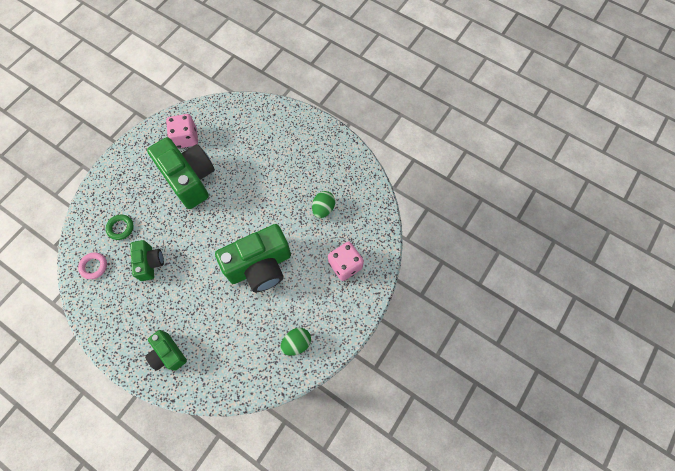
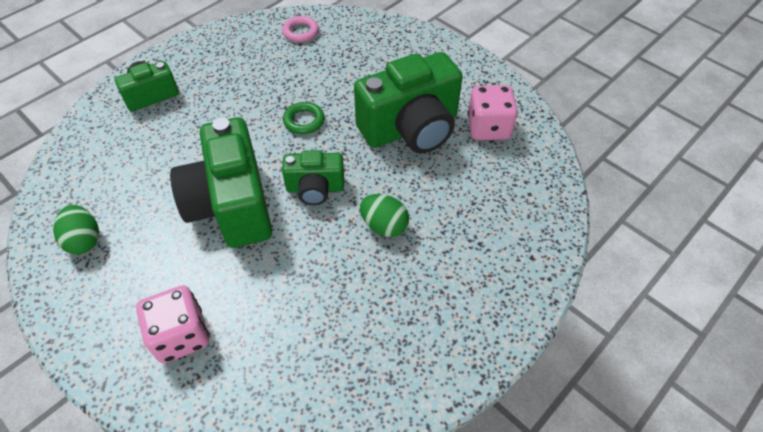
camera: 100 degrees right, 15 degrees down
green ring [106,215,133,240] -> green ring moved to [283,102,325,134]
green camera [130,240,164,281] -> green camera moved to [282,150,344,205]
green egg [312,191,335,218] -> green egg moved to [360,194,409,237]

